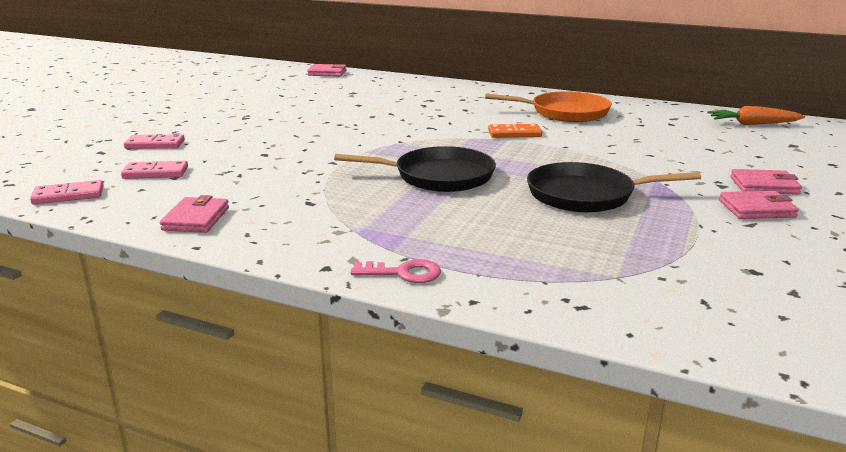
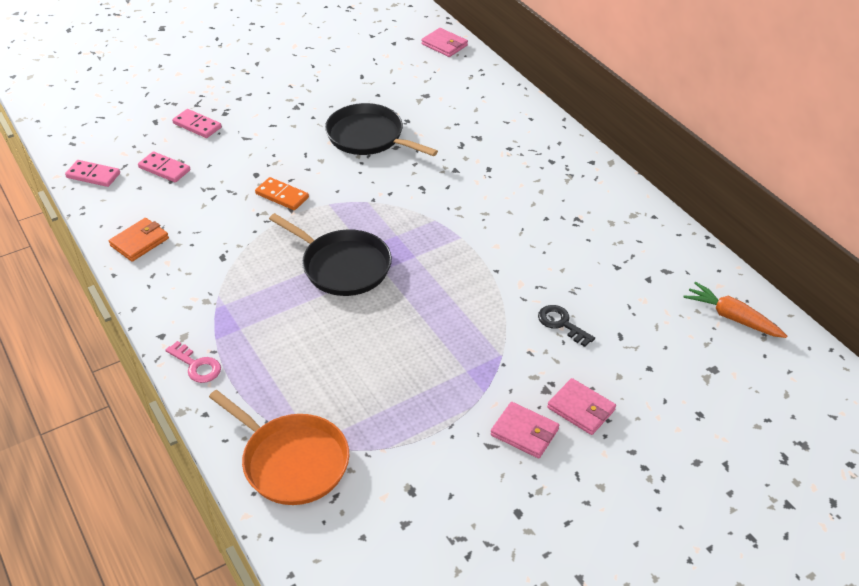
camera: 35 degrees right, 20 degrees up
pink wallet [160,195,229,233] -> orange wallet [109,218,169,262]
orange pan [485,91,612,122] -> orange pan moved to [209,390,349,505]
orange domino [488,124,542,138] -> orange domino moved to [255,177,309,210]
black pan [527,162,701,213] -> black pan moved to [325,103,438,156]
none -> black key [538,305,595,347]

